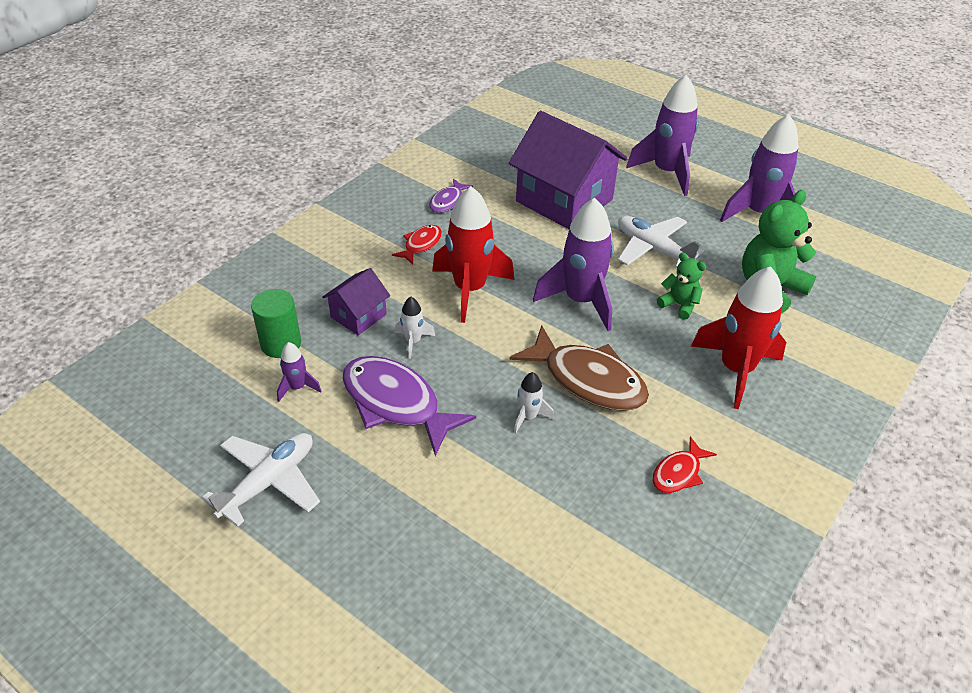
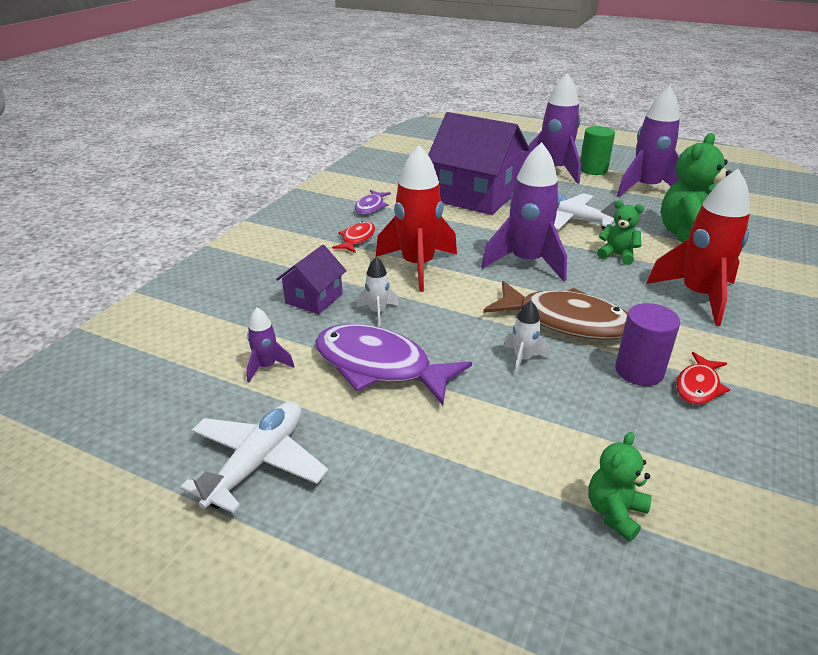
camera: 10 degrees left, 10 degrees down
green cylinder [251,289,301,358] -> green cylinder moved to [580,126,615,175]
none -> green teddy bear [588,432,652,542]
none -> purple cylinder [615,303,680,386]

